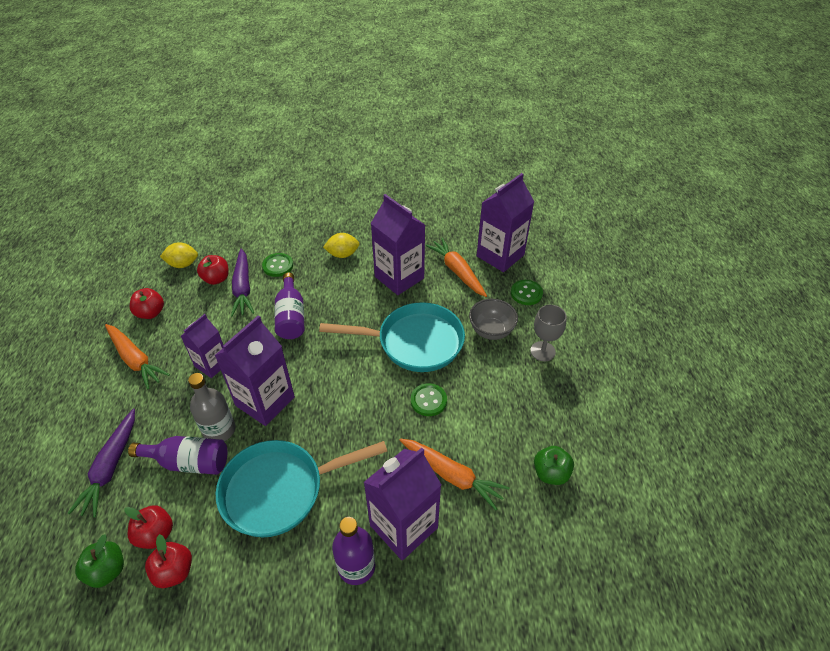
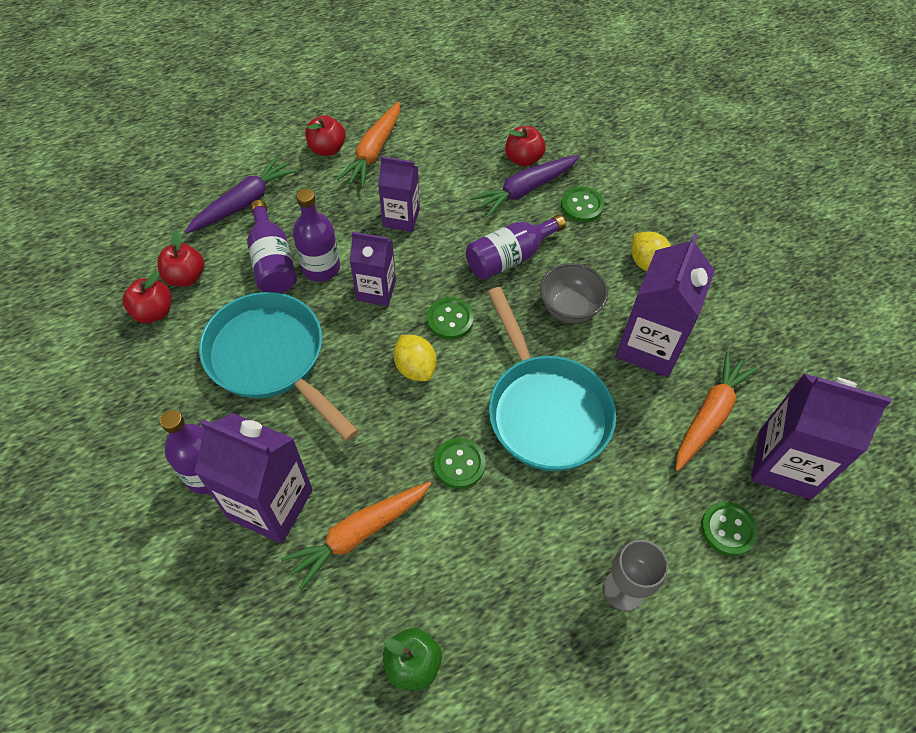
camera: 65 degrees right, 10 degrees up
purple carrot [67,409,135,518] -> purple carrot turned 150 degrees clockwise [185,156,297,234]
green apple [75,534,124,588] -> none
red apple [130,288,164,319] -> red apple moved to [305,115,346,156]
yellow lemon [160,242,198,268] -> yellow lemon moved to [394,335,436,381]
grey bottle [188,373,235,441] -> purple bottle [293,189,340,282]
purple carton [214,315,295,426] -> purple carton [350,232,396,306], size x0.62
orange carrot [399,439,509,510] -> orange carrot turned 45 degrees clockwise [281,481,432,590]
grey bowl [469,299,518,340] -> grey bowl moved to [540,263,608,323]
none -> green button [427,297,474,339]

